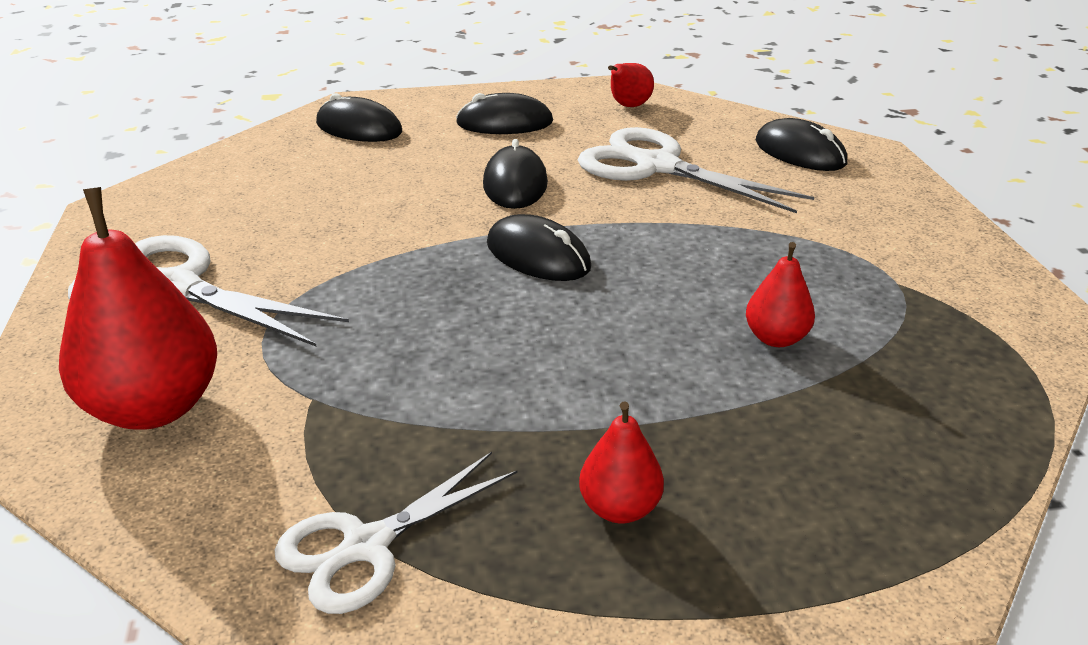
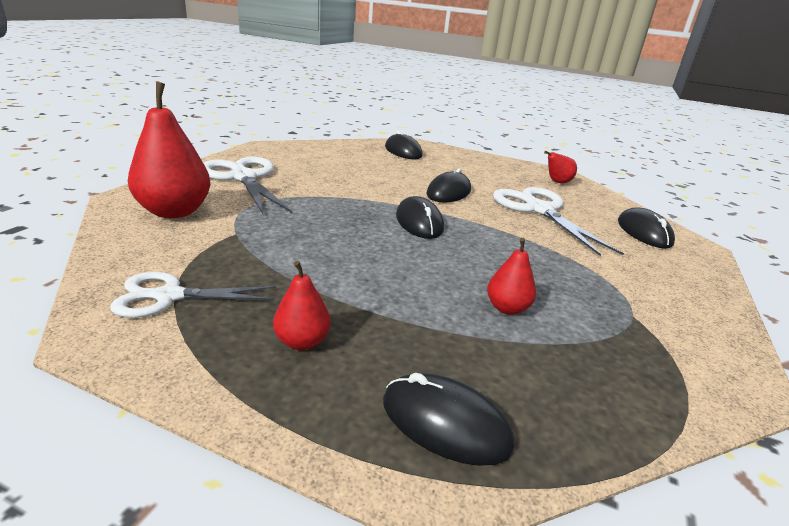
camera: 30 degrees right, 5 degrees down
black mouse [456,93,553,134] -> black mouse moved to [383,373,514,466]

